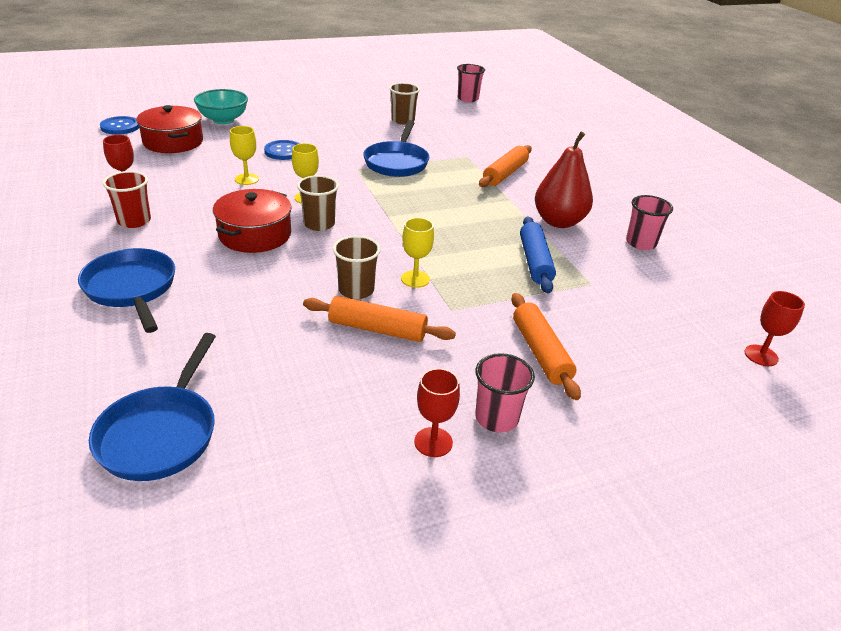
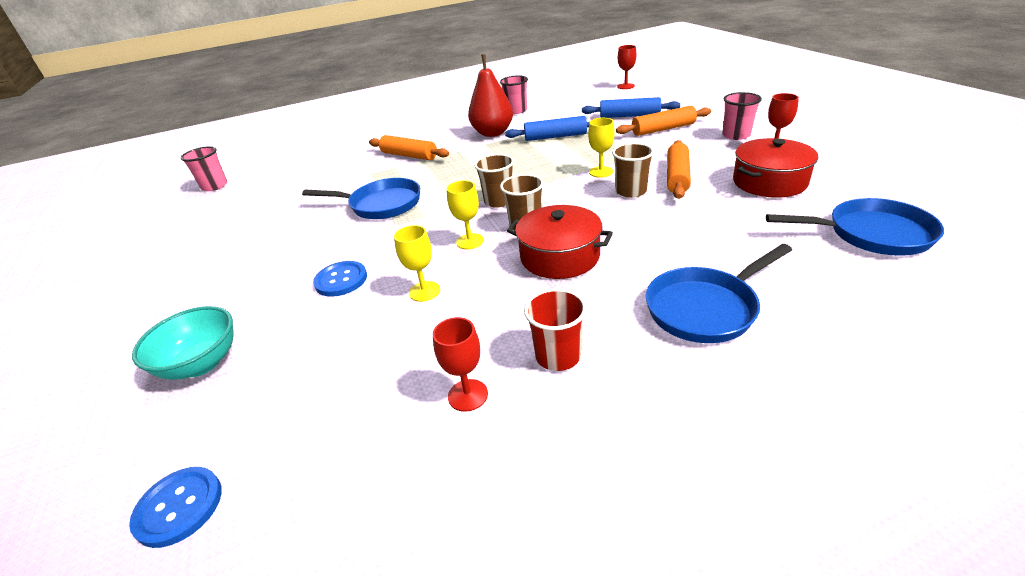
camera: 85 degrees left, 0 degrees up
red pot [136,105,203,153] -> red pot moved to [733,138,818,198]
brown cup [389,83,420,124] -> brown cup moved to [474,154,514,208]
none -> blue rolling pin [582,97,680,118]

